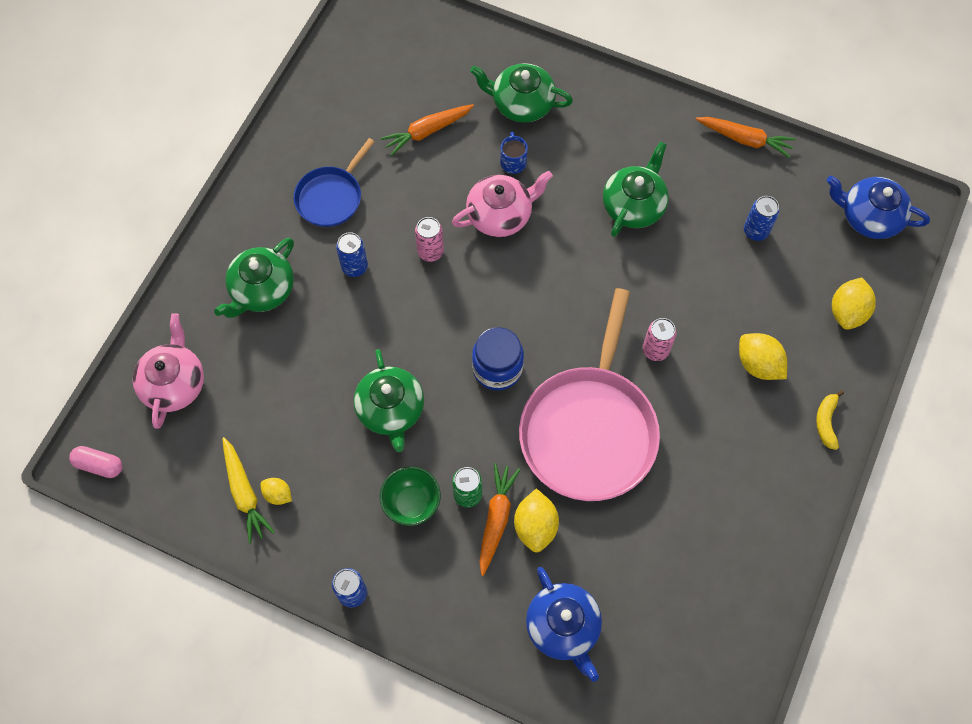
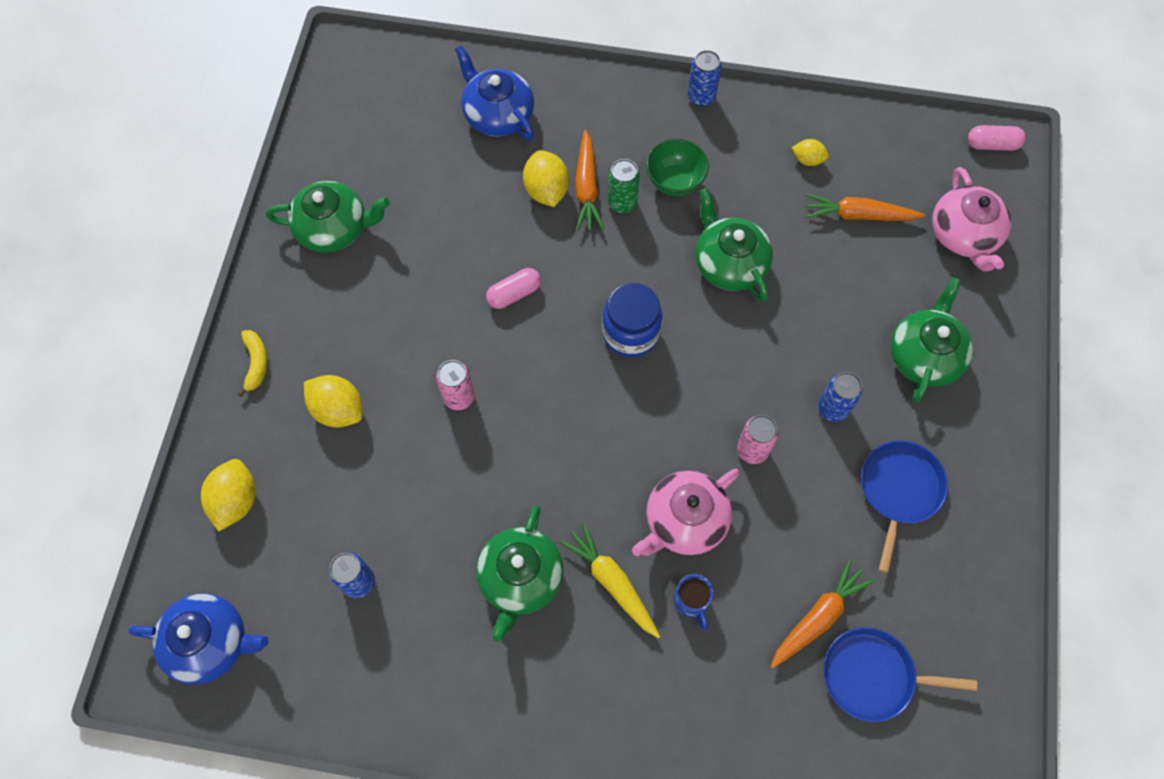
camera: 165 degrees right, 0 degrees up
yellow carrot [222,437,275,544] -> yellow carrot moved to [560,522,660,638]
green teapot [470,63,573,123] -> green teapot moved to [266,181,390,253]
pink pan [519,288,660,501] -> pink capsule [486,268,541,309]
orange carrot [696,117,796,158] -> orange carrot moved to [805,194,925,221]
none -> blue pan [823,627,977,722]

